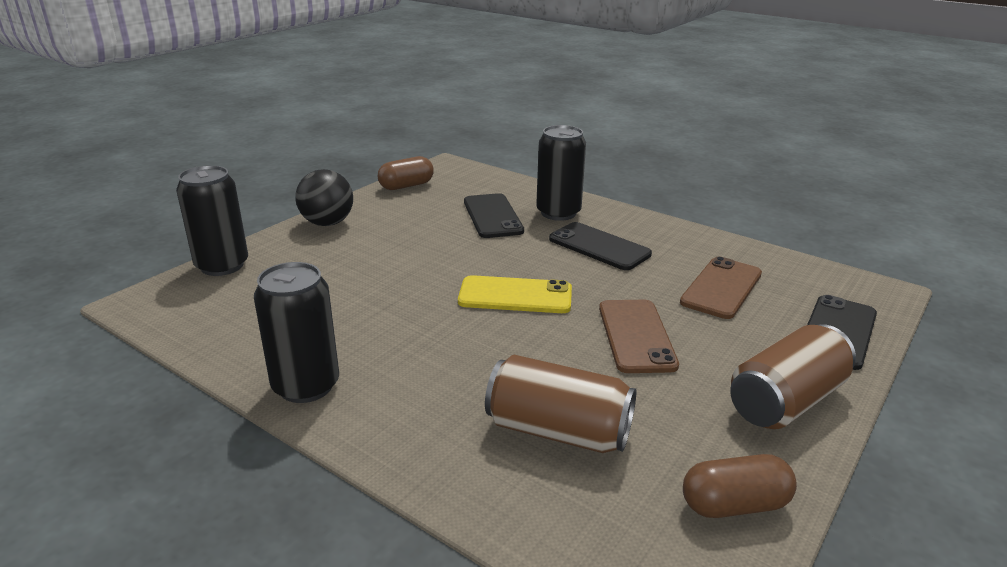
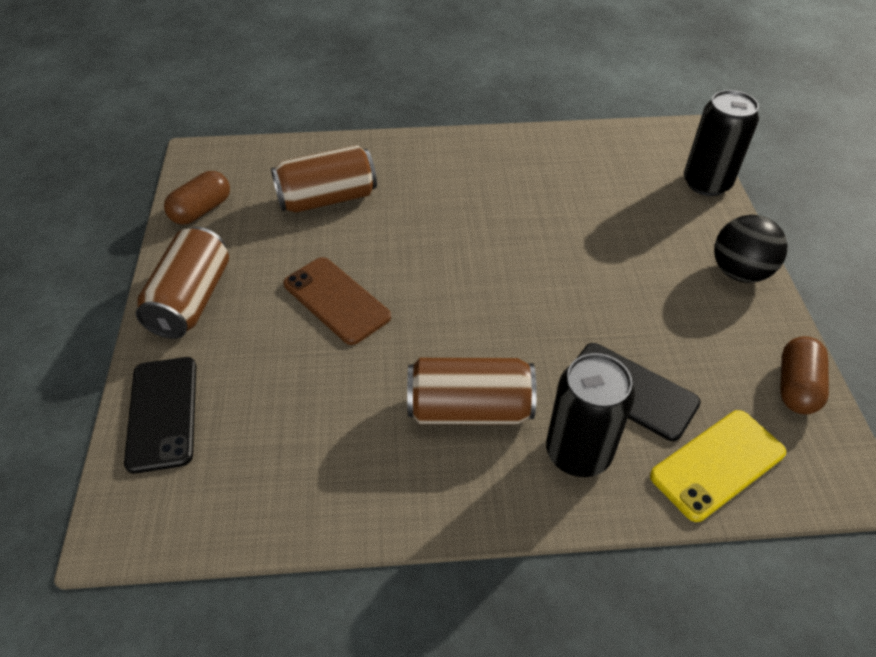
camera: 140 degrees right, 20 degrees up
black can [254,262,339,403] -> none
yellow phone [458,275,572,313] -> yellow phone moved to [650,410,786,522]
black phone [549,222,652,270] -> brown can [407,358,537,425]
brown phone [680,256,762,319] -> none

